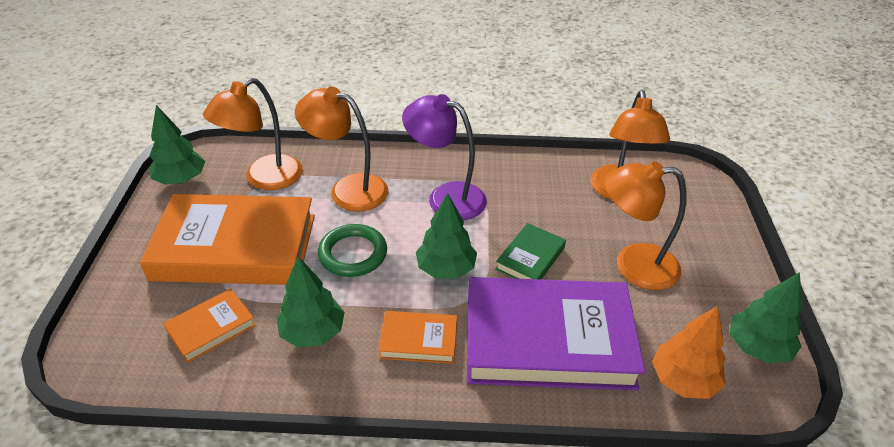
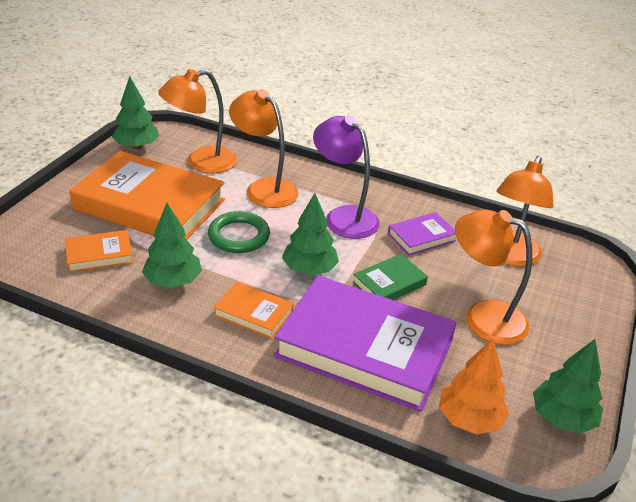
camera: 20 degrees right, 5 degrees down
none -> purple book [388,212,456,255]

